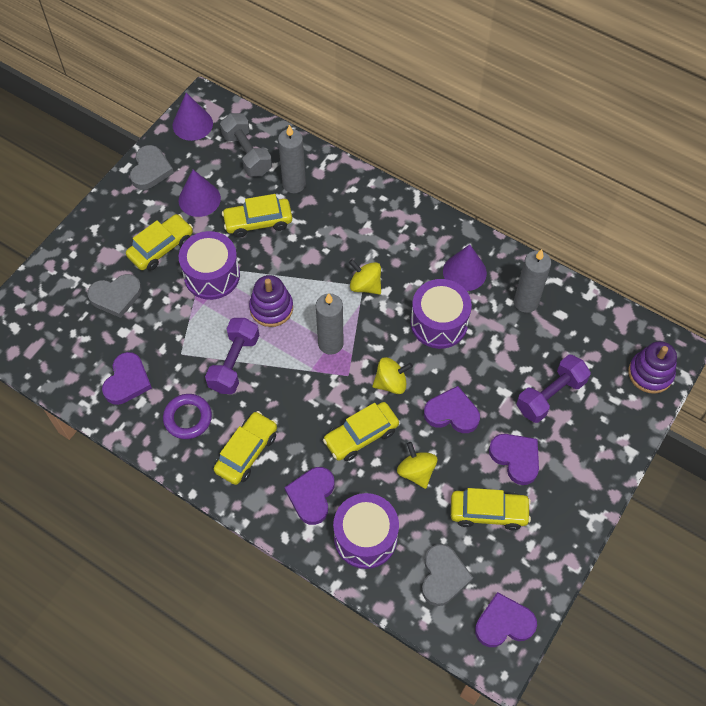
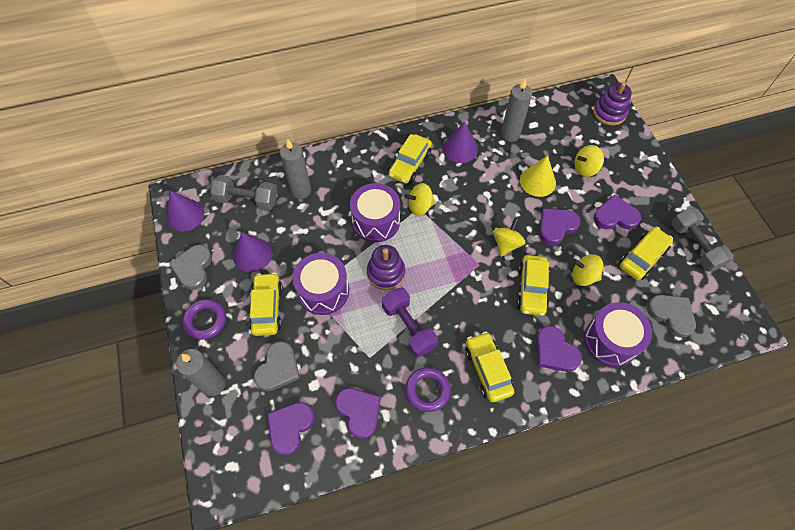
camera: 50 degrees left, 0 degrees up
grey heart [130,145,174,190] -> grey heart turned 135 degrees counterclockwise [170,245,212,290]
yellow car [222,194,292,238] -> yellow car moved to [389,134,432,184]
grey candle [316,293,344,355] -> grey candle moved to [176,349,226,396]
purple drum [411,279,472,349] -> purple drum moved to [350,183,400,243]
purple heart [475,592,537,647] -> purple heart moved to [267,402,314,456]
purple dumbbell [516,355,591,423] -> yellow spinning top [575,145,604,177]
none -> purple ring [183,299,226,340]
none -> yellow cone [520,155,556,197]
none -> grey dumbbell [671,208,734,272]

